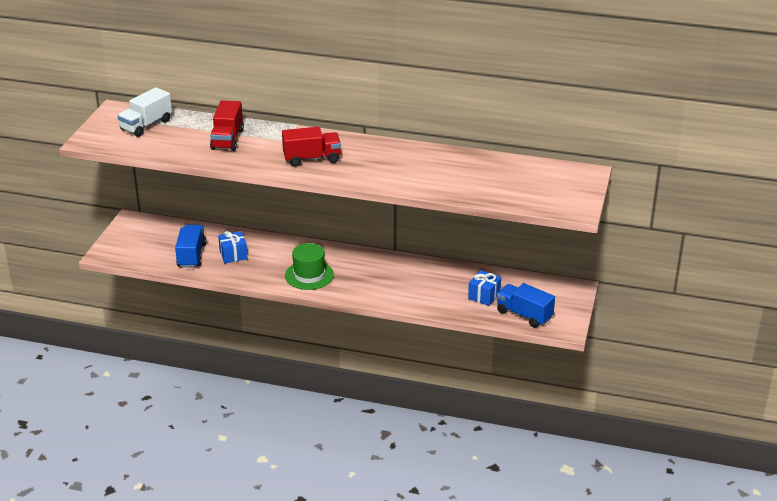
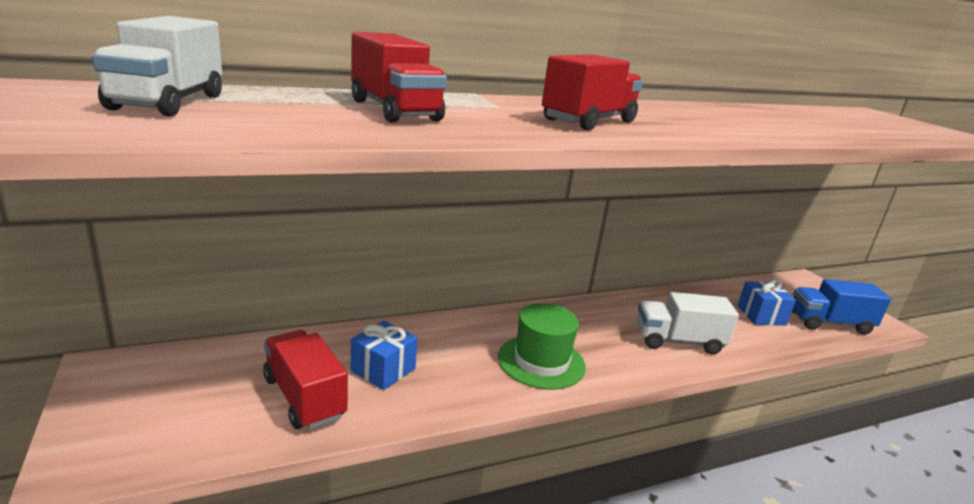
camera: 40 degrees left, 10 degrees down
blue truck [175,225,207,268] -> red truck [263,330,348,430]
none -> white truck [637,292,739,354]

